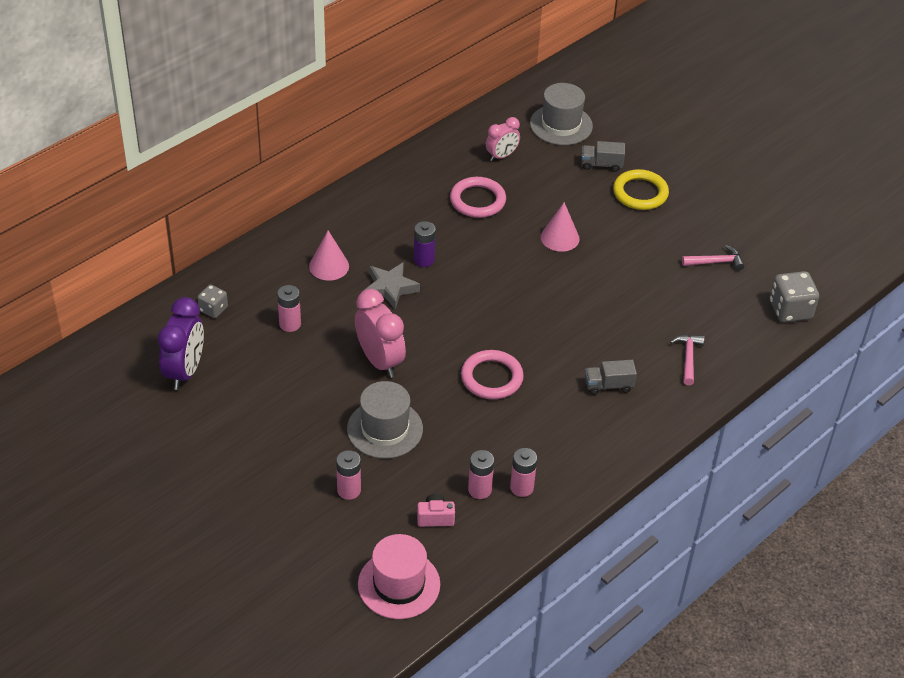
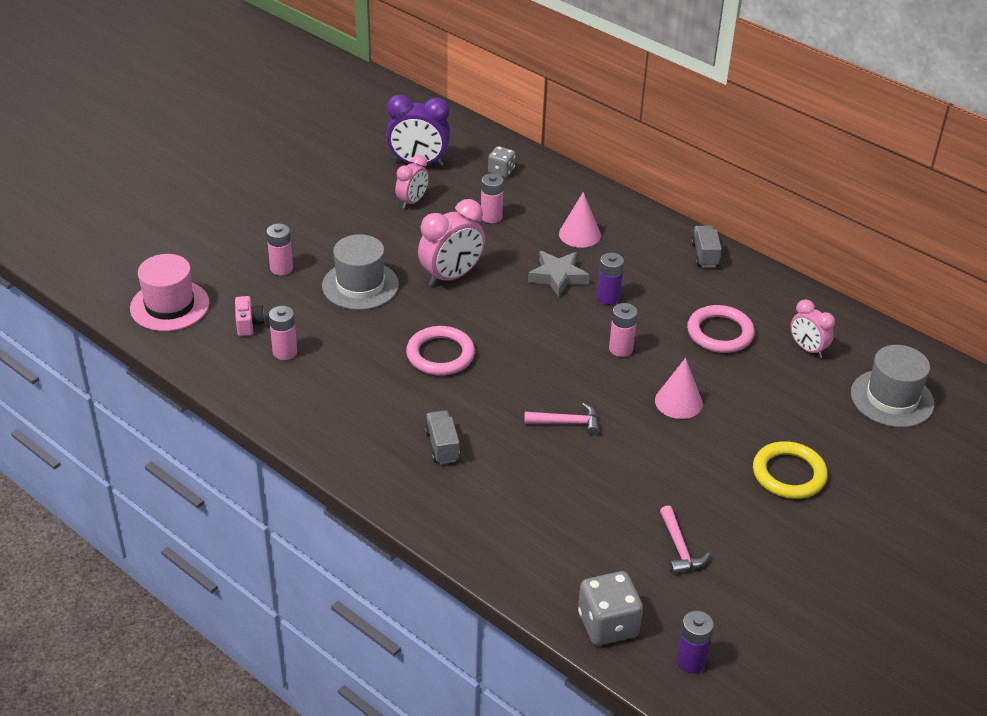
camera: 85 degrees right, 5 degrees down
pink battery [510,448,537,497] -> pink battery moved to [609,303,638,357]
grey truck [582,141,625,172] -> grey truck moved to [691,226,722,267]
pink hammer [670,335,704,385] -> pink hammer moved to [524,403,599,435]
none -> pink clock [395,155,429,209]
none -> purple battery [676,611,714,673]

